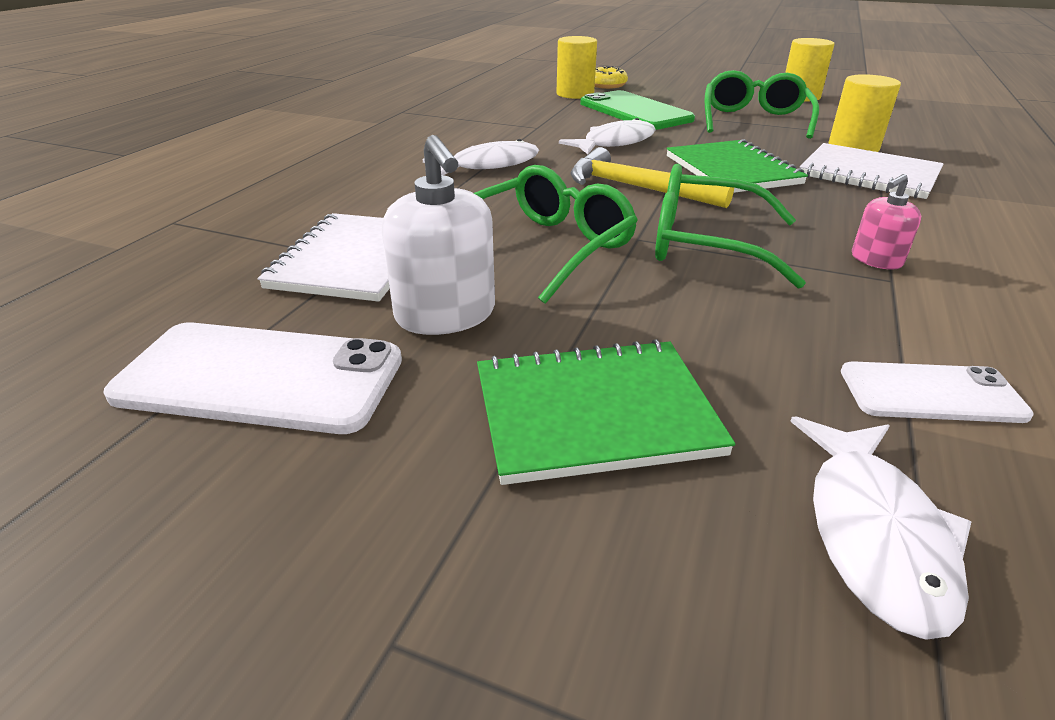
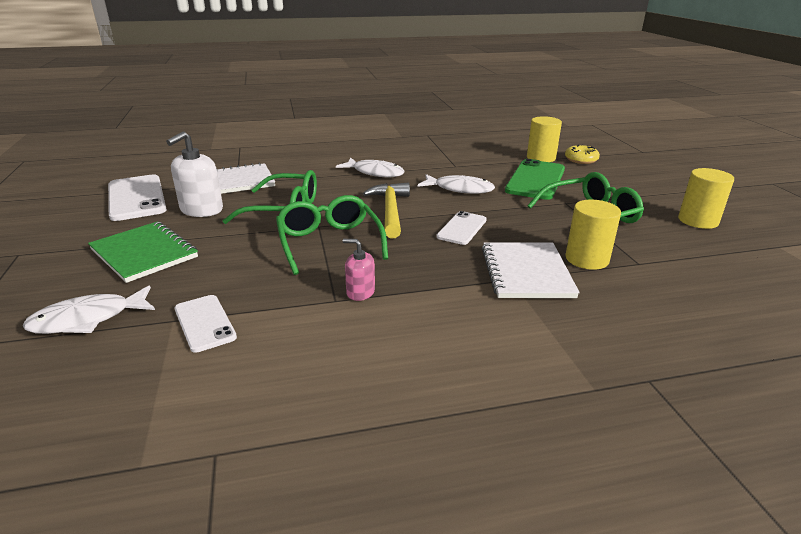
camera: 55 degrees right, 5 degrees down
green notebook [667,139,808,193] -> white phone [436,211,487,245]

